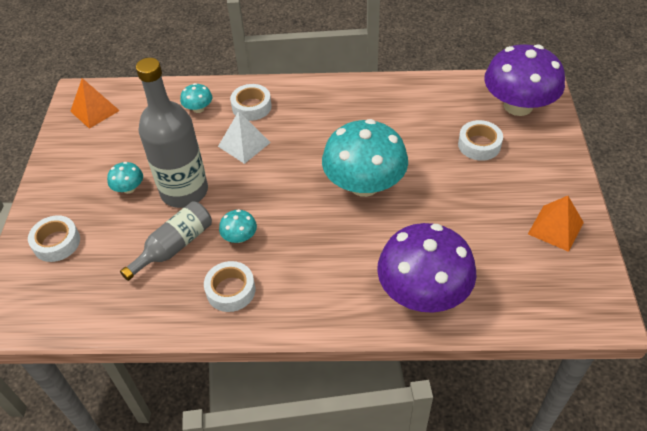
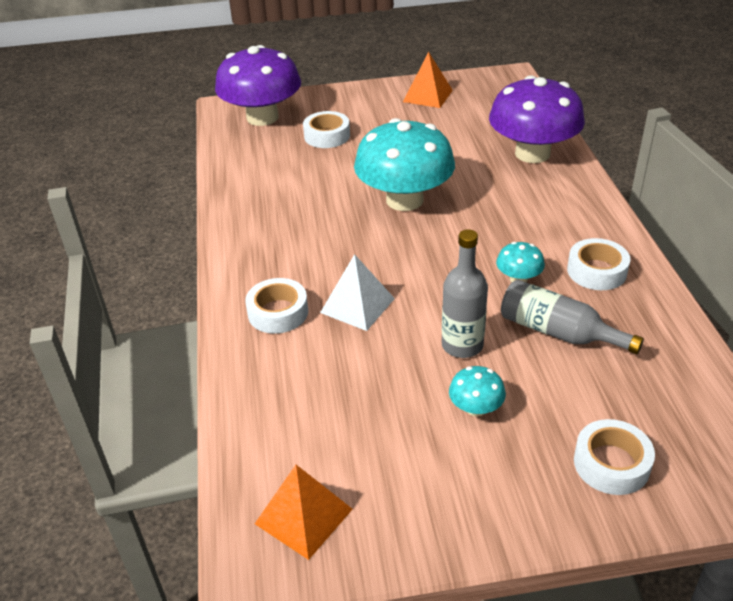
camera: 100 degrees left, 10 degrees down
grey bottle [136,58,208,208] -> grey bottle [442,229,488,358], size x0.59
turquoise mushroom [180,83,212,113] -> none

